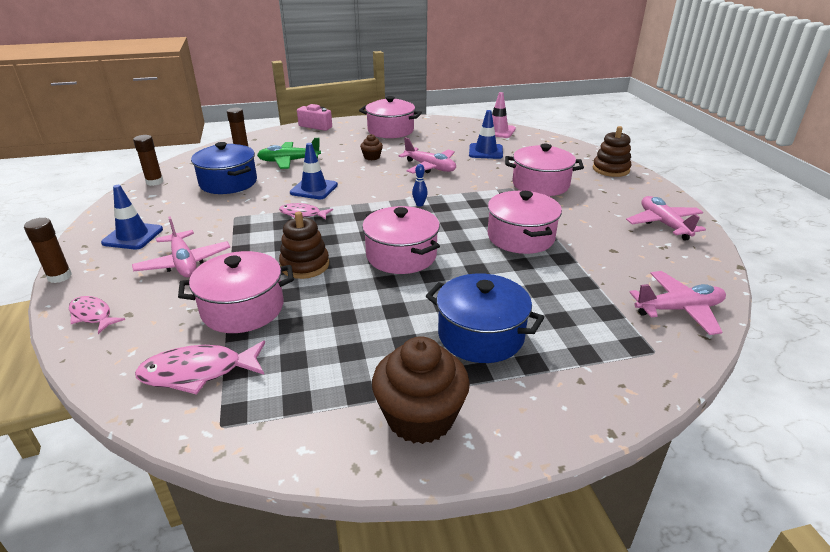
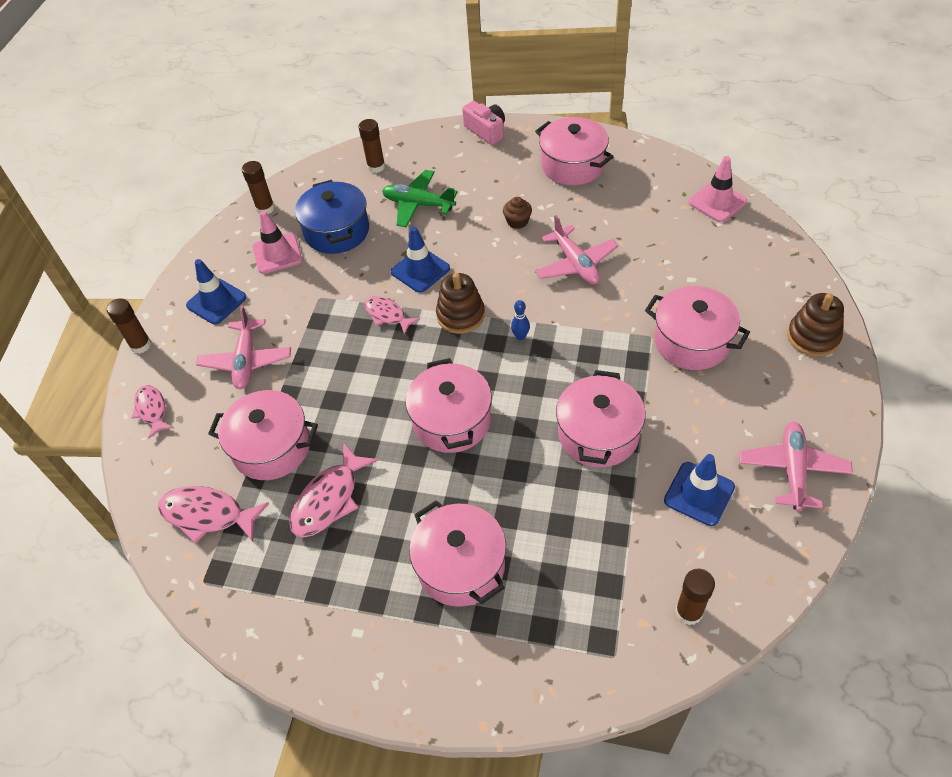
camera: 30 degrees right, 20 degrees up
brown stacking toy [279,212,329,279] -> brown stacking toy moved to [436,273,485,334]
brown cupcake [372,336,470,444] -> none
blue pot [426,273,544,363] -> pink pot [409,500,506,607]
blue traffic cone [469,110,503,159] -> blue traffic cone moved to [664,454,735,526]
pink plane [629,271,726,335] -> brown glue stick [675,569,715,625]
none -> pink traffic cone [252,211,302,274]
none -> pink fish [290,442,378,538]

